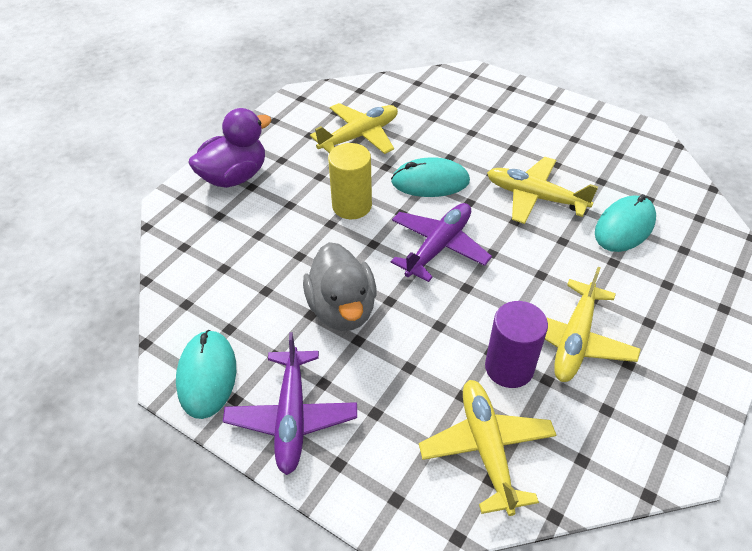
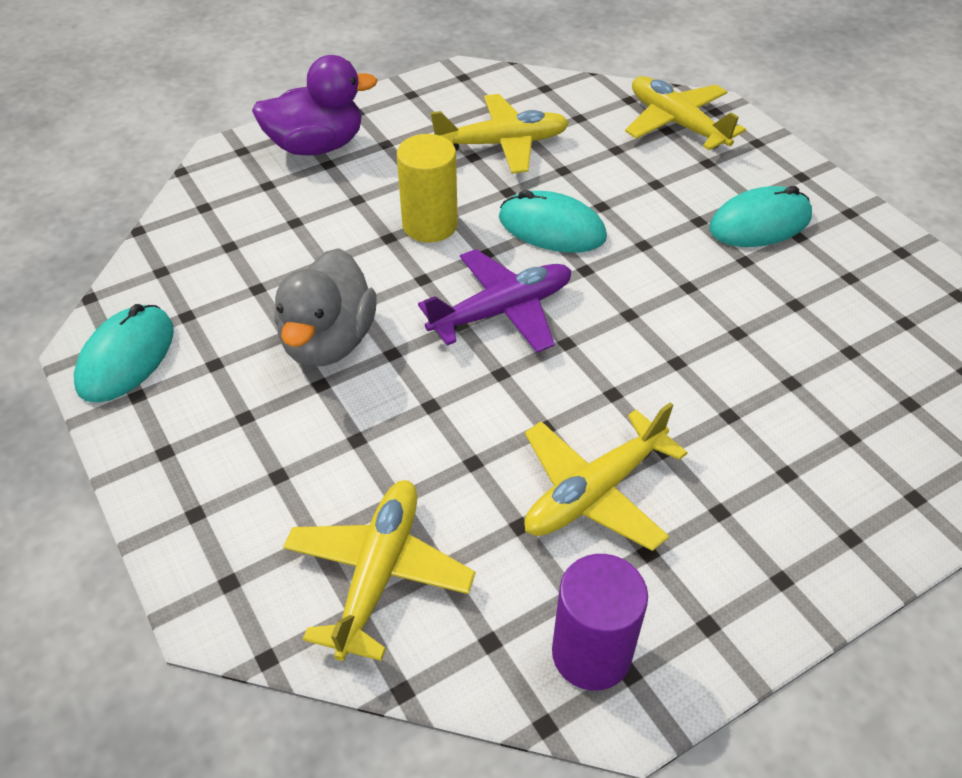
camera: 25 degrees right, 0 degrees up
purple plane [223,332,357,475] -> none
purple cylinder [485,301,548,388] -> purple cylinder moved to [552,554,648,690]
yellow plane [487,157,598,224] -> yellow plane moved to [625,76,746,150]
turquoise mouse [595,194,656,252] -> turquoise mouse moved to [709,186,812,247]

